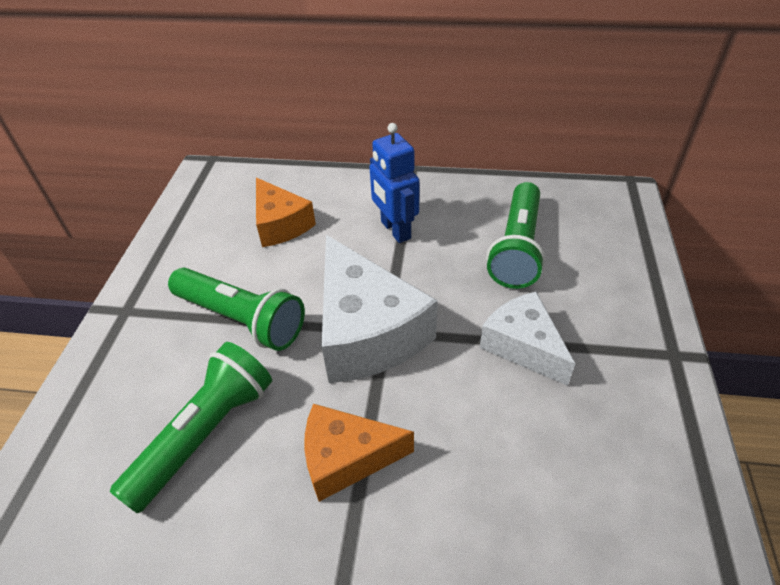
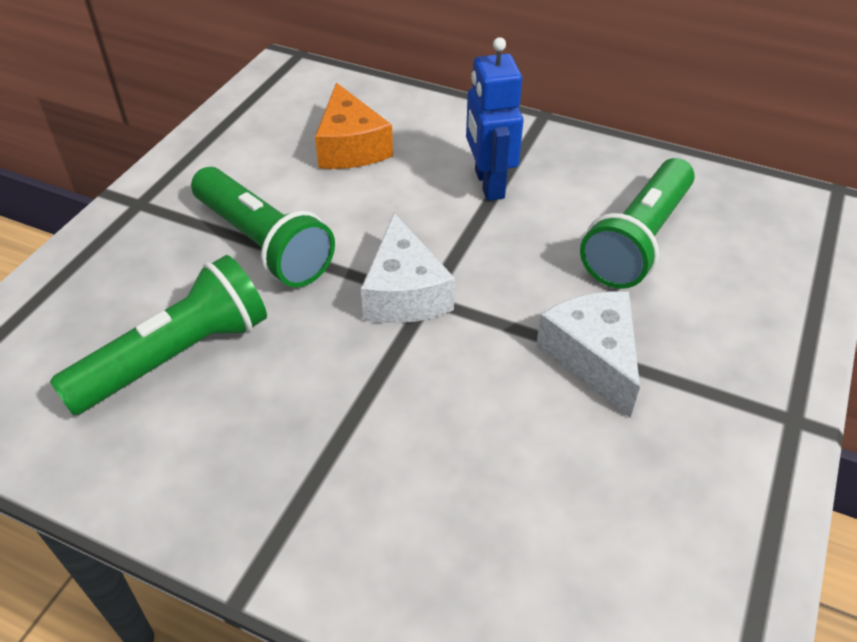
camera: 15 degrees right, 0 degrees up
orange cheese [304,404,414,502] -> none
white cheese [322,235,438,383] -> white cheese [361,213,455,323], size x0.61

